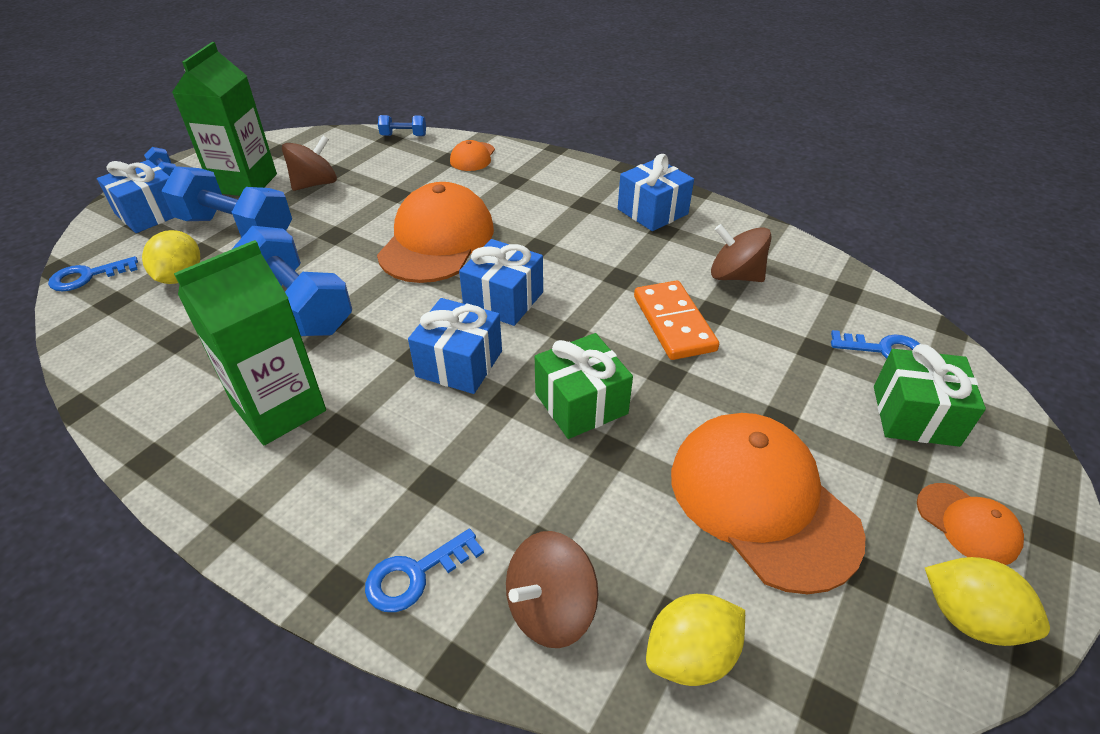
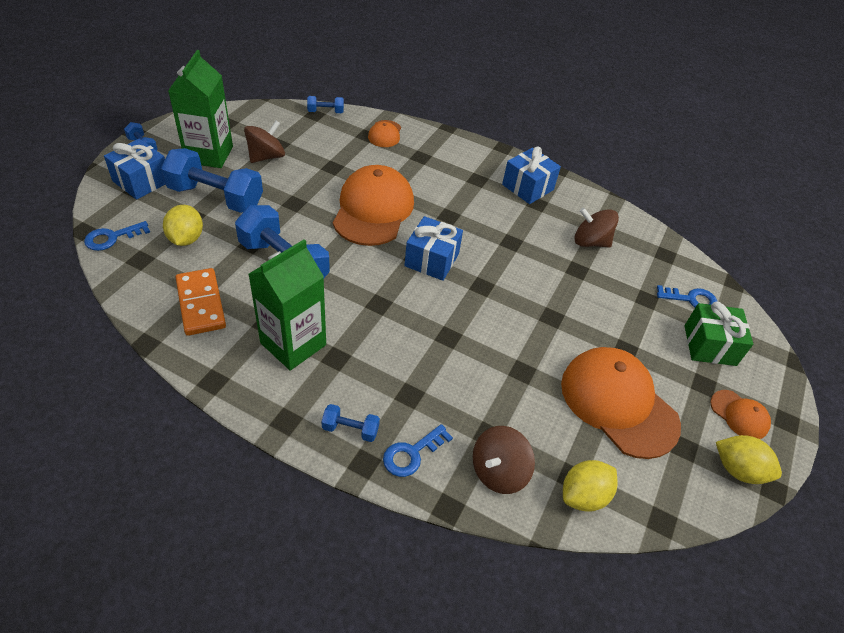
camera: 10 degrees left, 5 degrees up
blue gift [408,298,502,394] -> none
green gift [535,333,633,439] -> none
orange domino [634,280,719,360] -> orange domino moved to [175,268,226,336]
none -> blue dumbbell [321,404,380,442]

